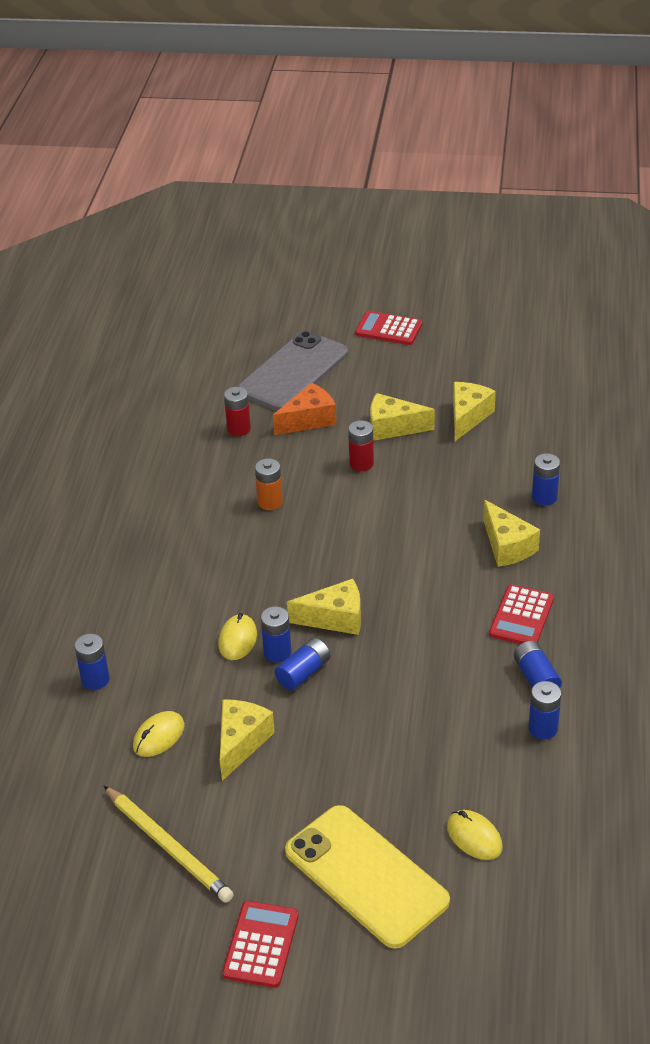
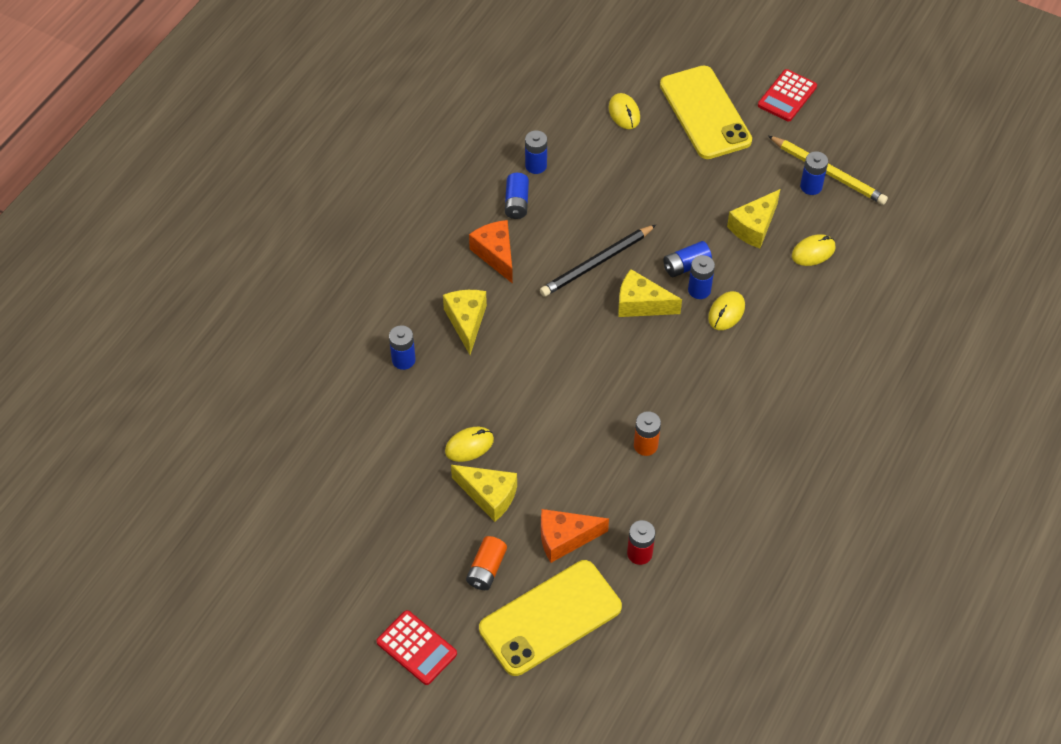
camera: 160 degrees left, 15 degrees up
blue battery [74,634,110,690] -> blue battery moved to [800,151,828,195]
yellow pencil [104,786,234,903] -> yellow pencil turned 150 degrees clockwise [768,136,888,205]
grey phone [238,331,348,411] -> yellow phone [479,560,622,676]
red battery [348,420,374,471] -> none
yellow cheese [453,382,496,441] -> none
red calculator [489,584,554,644] -> orange cheese [469,220,513,284]
none -> yellow mouse [445,427,494,462]
none -> orange battery [466,536,507,590]
none -> black pencil [540,225,656,297]

